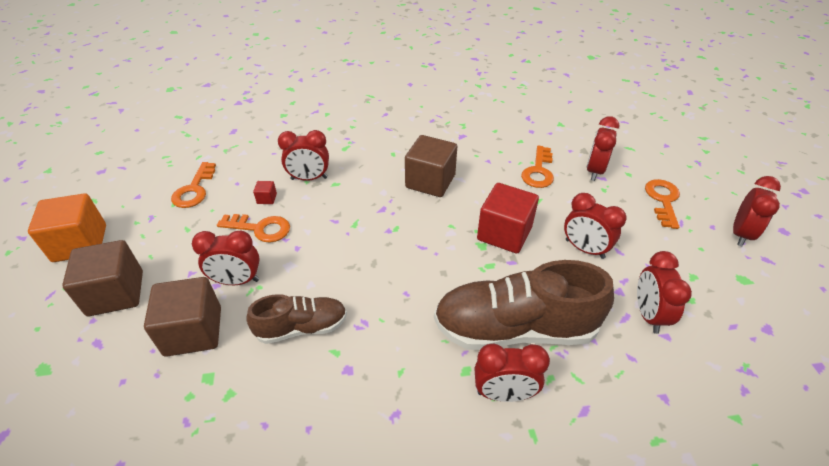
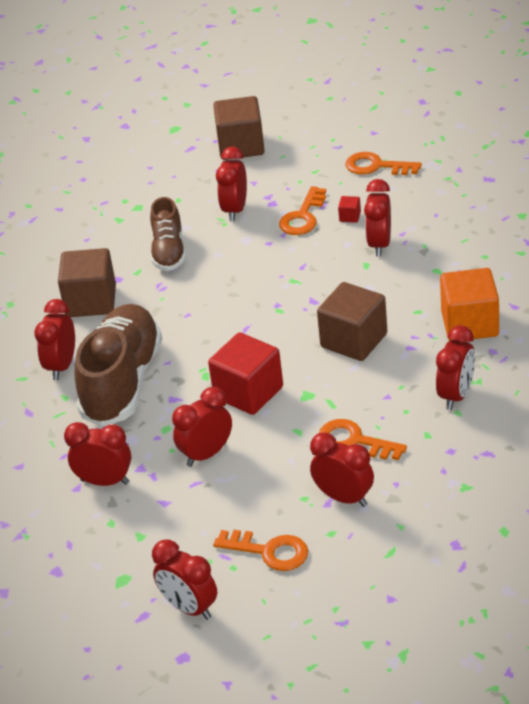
camera: 105 degrees right, 5 degrees down
orange cube [28,193,106,262] -> orange cube moved to [440,268,499,341]
brown cube [144,277,221,357] -> brown cube moved to [58,248,116,317]
none -> red clock [436,325,475,410]

